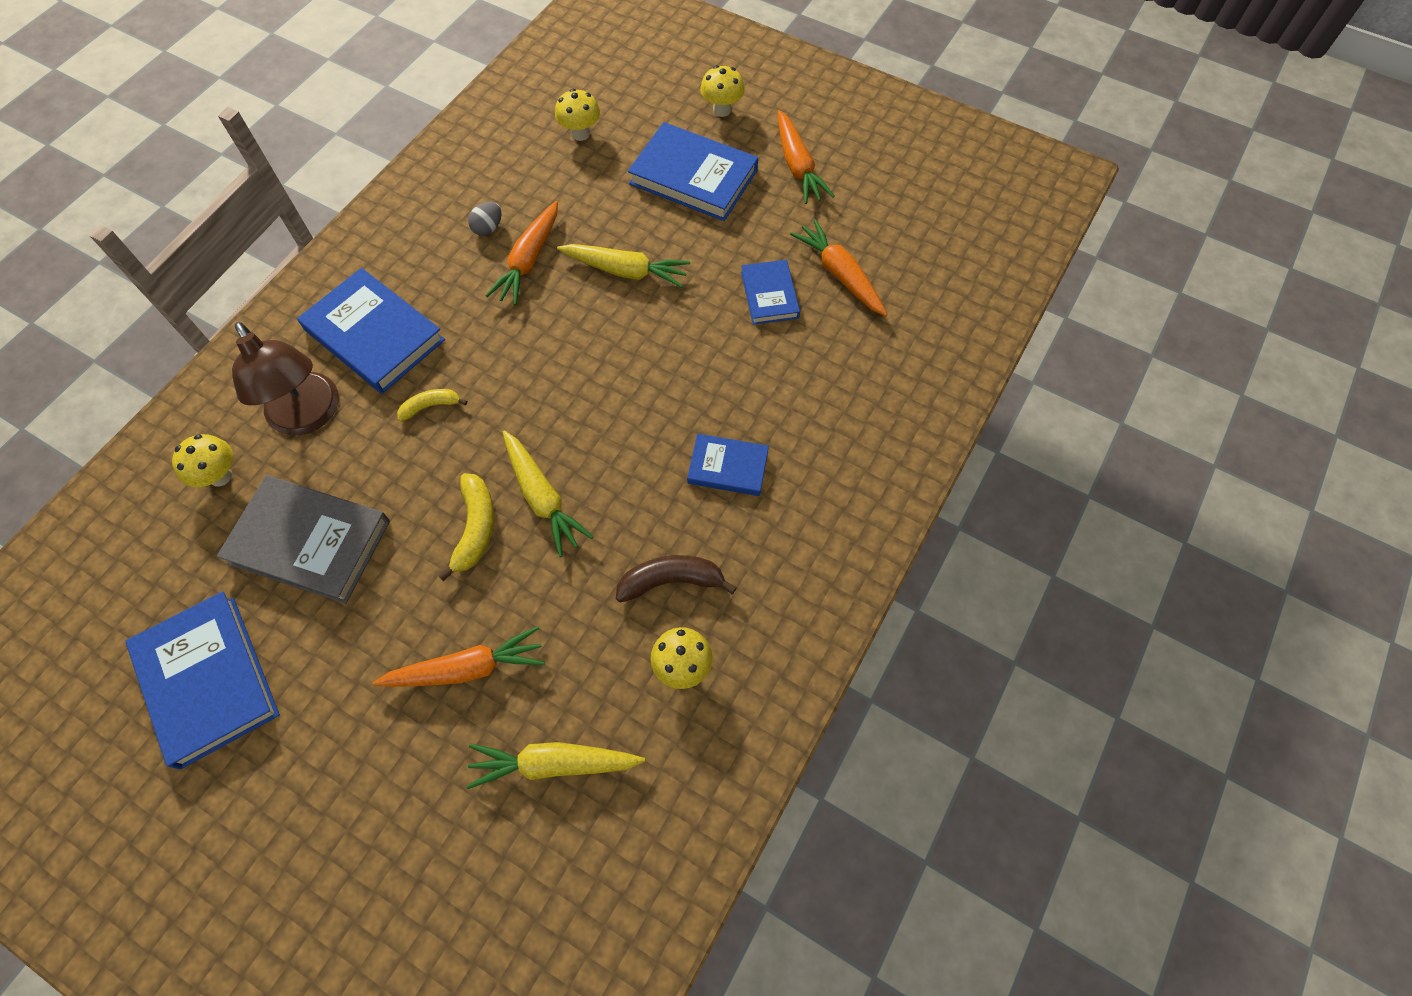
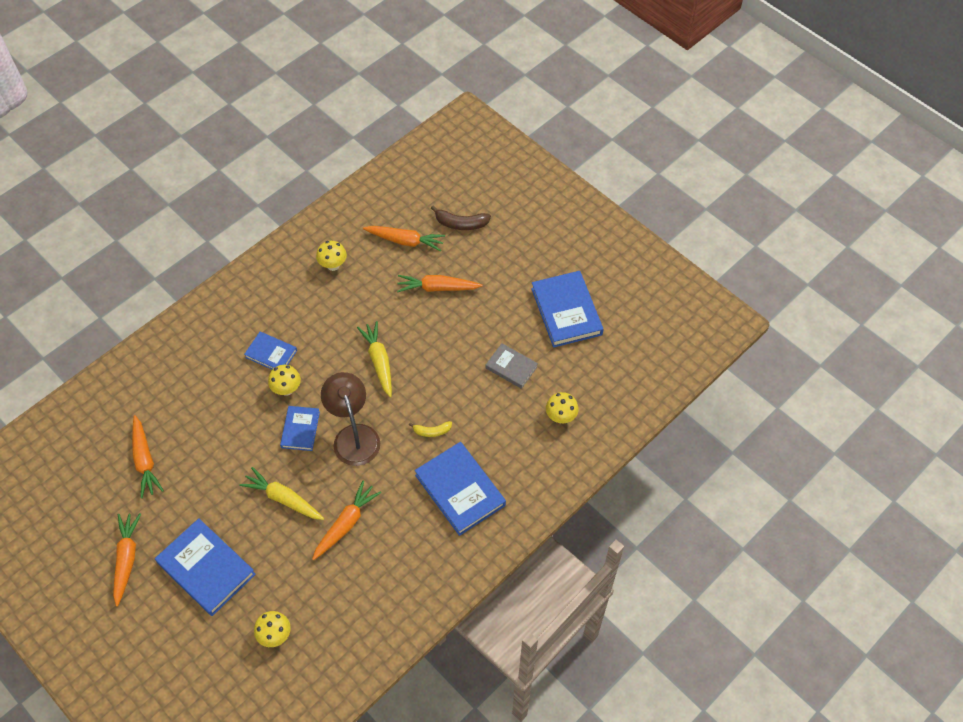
camera: 165 degrees left, 5 degrees down
grey book [217,475,390,604] -> grey book [485,343,538,389], size x0.57
brown lamp [232,322,339,435] -> brown lamp moved to [321,372,380,466]
yellow banana [438,473,494,581] -> none
yellow carrot [466,742,645,789] -> orange carrot [363,226,445,252]
grey egg [468,202,501,236] -> none
brown banana [616,555,737,603] -> brown banana moved to [431,206,491,230]
yellow mushroom [700,65,745,117] -> yellow mushroom moved to [268,365,301,396]
blue book [741,260,800,325] -> blue book moved to [280,406,320,451]

